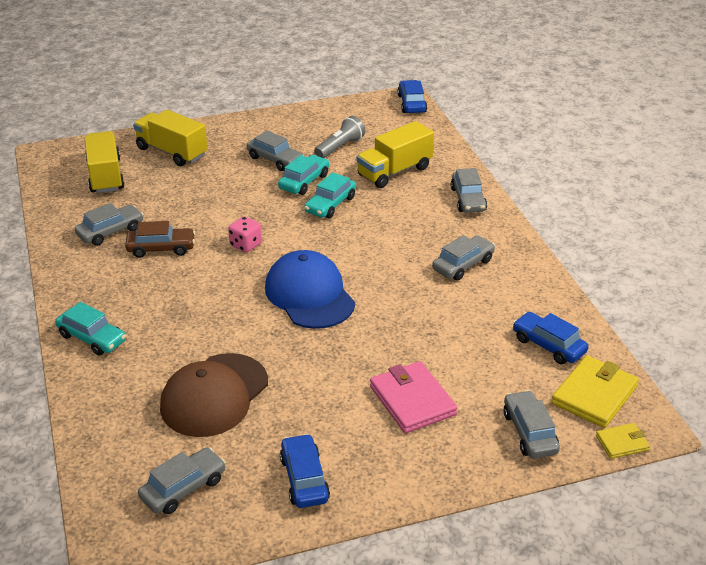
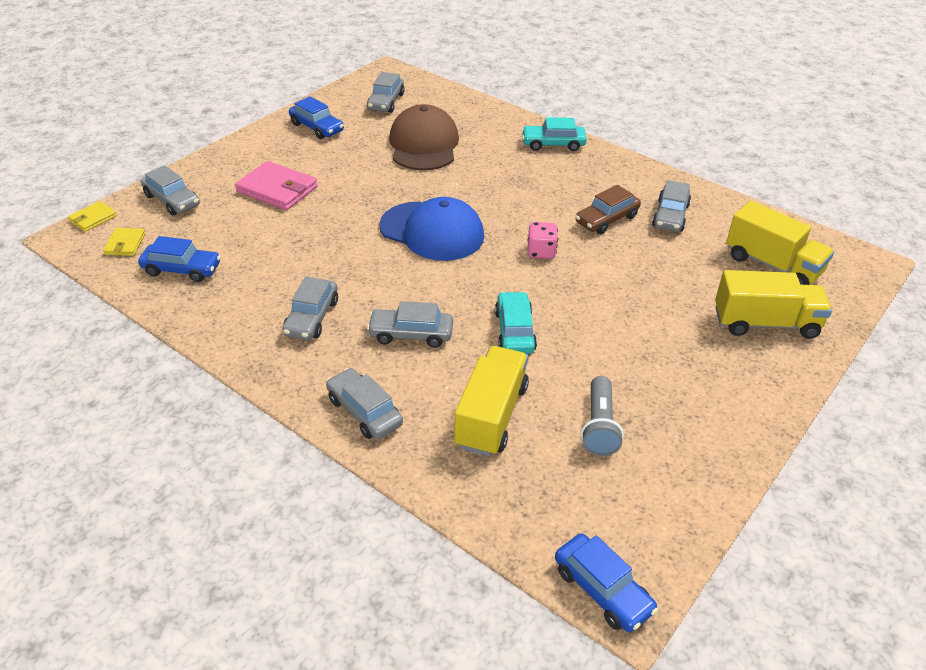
camera: 145 degrees right, 5 degrees up
grey car [247,130,303,171] -> grey car moved to [367,301,453,348]
turquoise car [278,155,329,195] -> none
yellow wallet [551,356,639,428] -> yellow wallet [103,228,145,256], size x0.54

